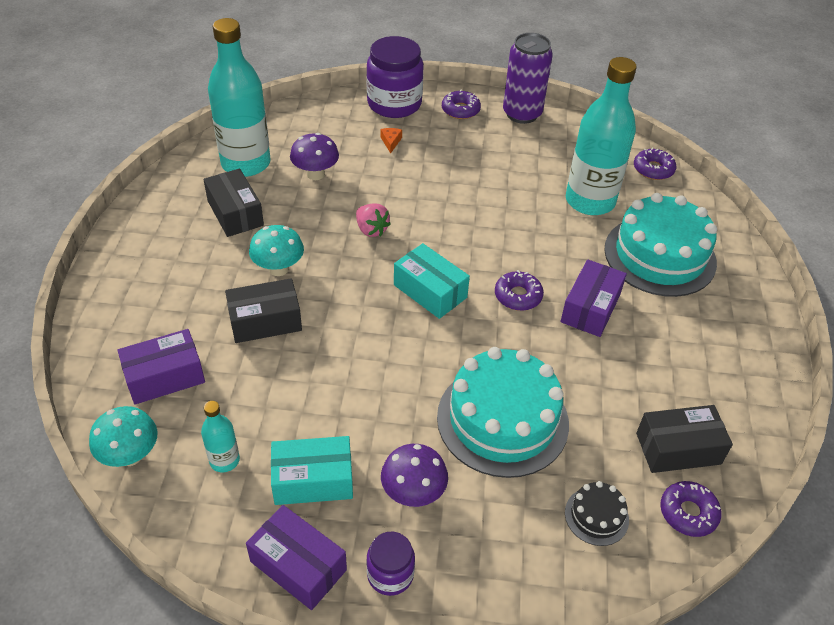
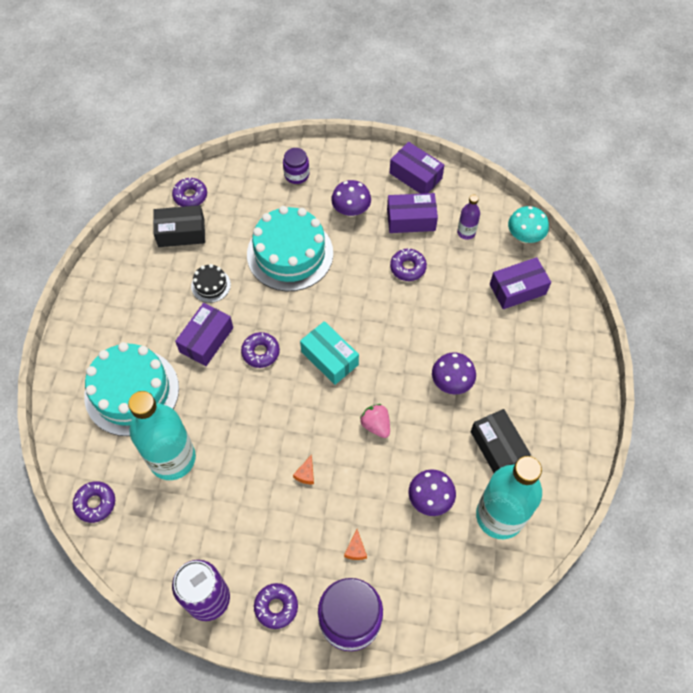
camera: 175 degrees left, 15 degrees up
turquoise bottle [201,401,240,472] -> purple bottle [457,195,480,240]
black box [225,278,302,343] -> none
turquoise mushroom [249,225,304,276] -> purple mushroom [432,352,476,394]
turquoise box [271,436,353,505] -> purple box [387,193,438,233]
purple jar [367,532,415,596] -> purple jar moved to [283,148,309,184]
black cake [565,481,629,546] -> black cake moved to [191,264,231,303]
none -> orange cheese [293,454,314,484]
none -> purple donut [390,248,427,281]

